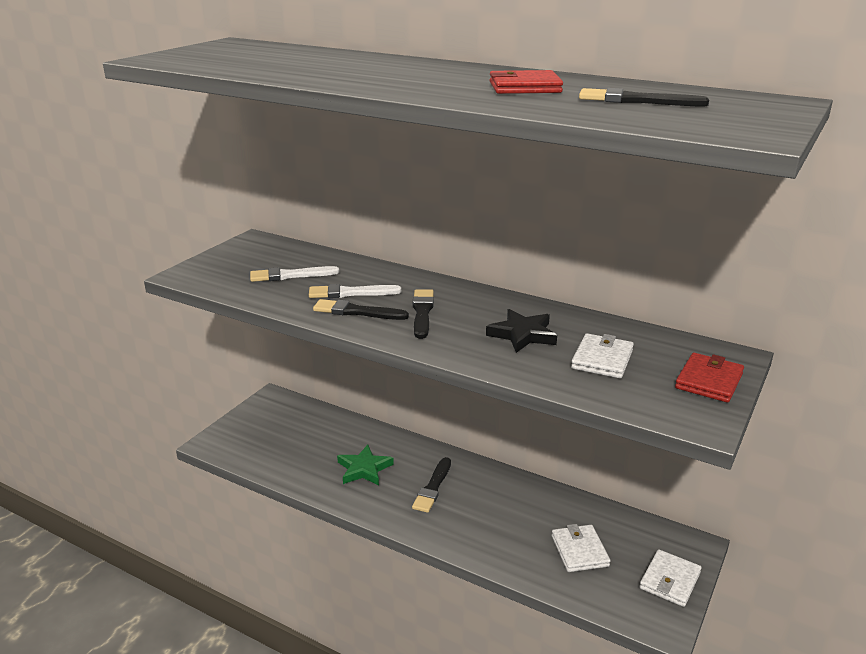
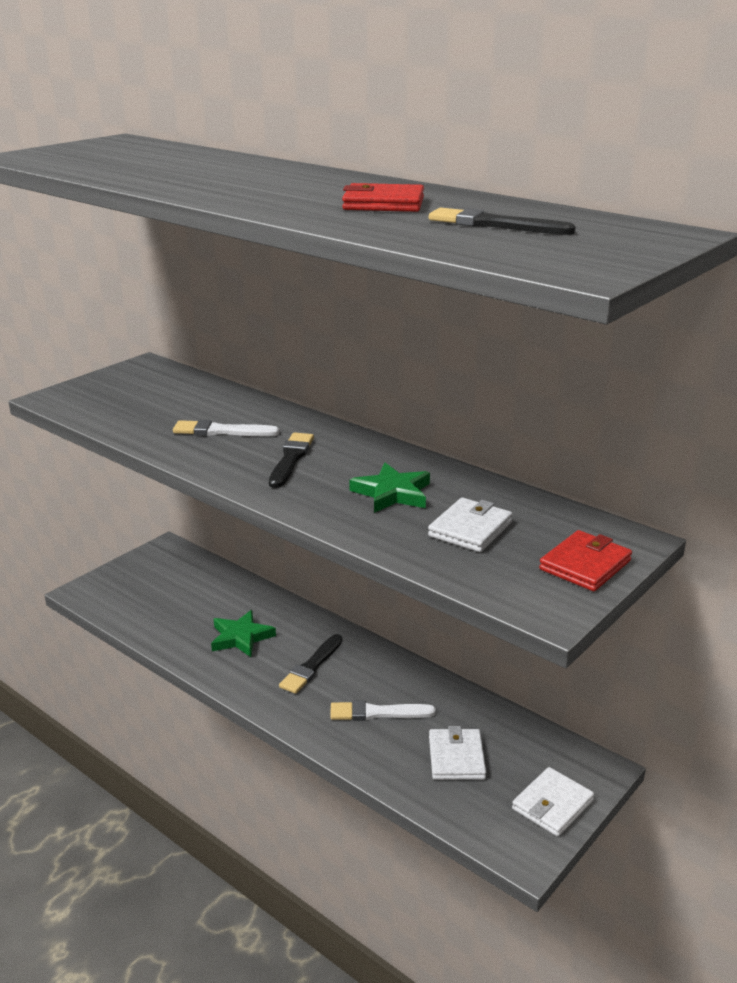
camera: 10 degrees right, 0 degrees up
white brush [250,266,339,282] -> white brush moved to [330,700,436,721]
black brush [313,299,409,320] -> none
black star [486,309,557,353] -> green star [349,463,430,513]

